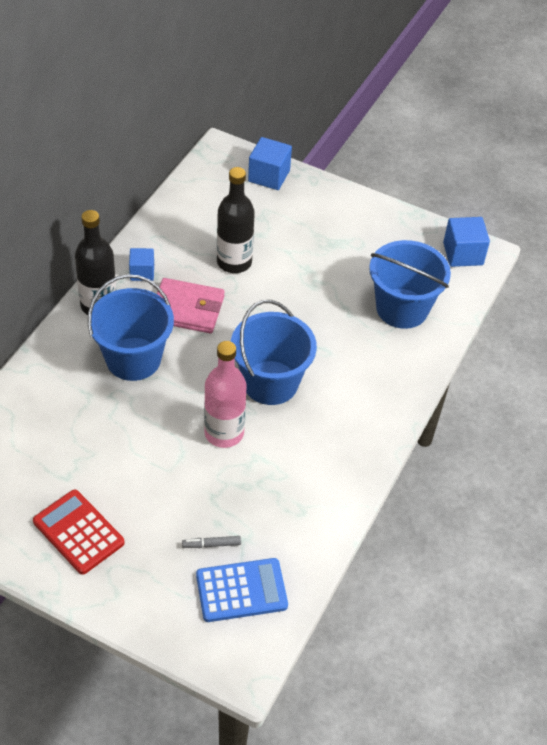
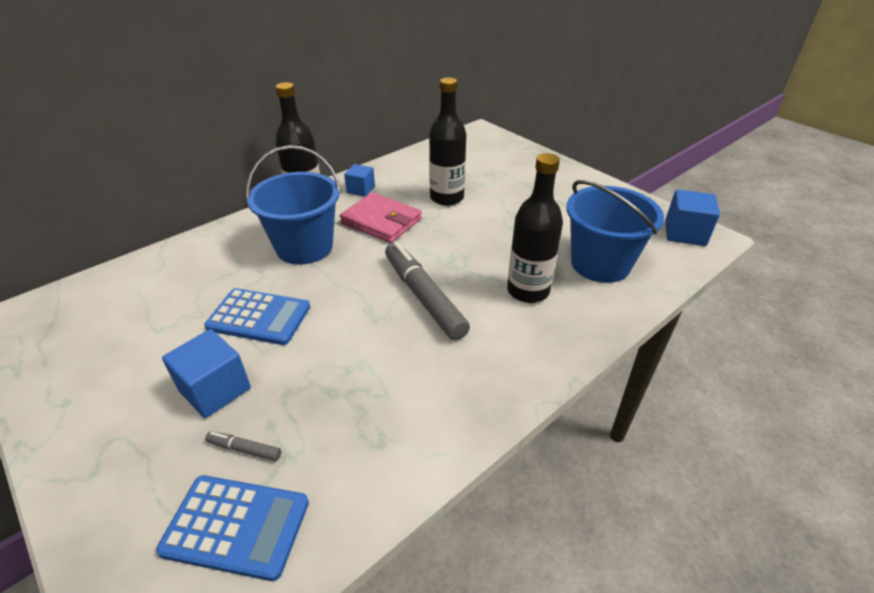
camera: 25 degrees right, 10 degrees down
red calculator [33,490,125,575] -> none
pink bottle [204,341,247,448] -> none
blue bucket [231,300,317,405] -> grey marker [385,242,470,340]
blue cube [248,137,292,190] -> blue cube moved to [162,329,251,418]
none -> blue calculator [204,288,310,345]
none -> black bottle [507,153,563,303]

